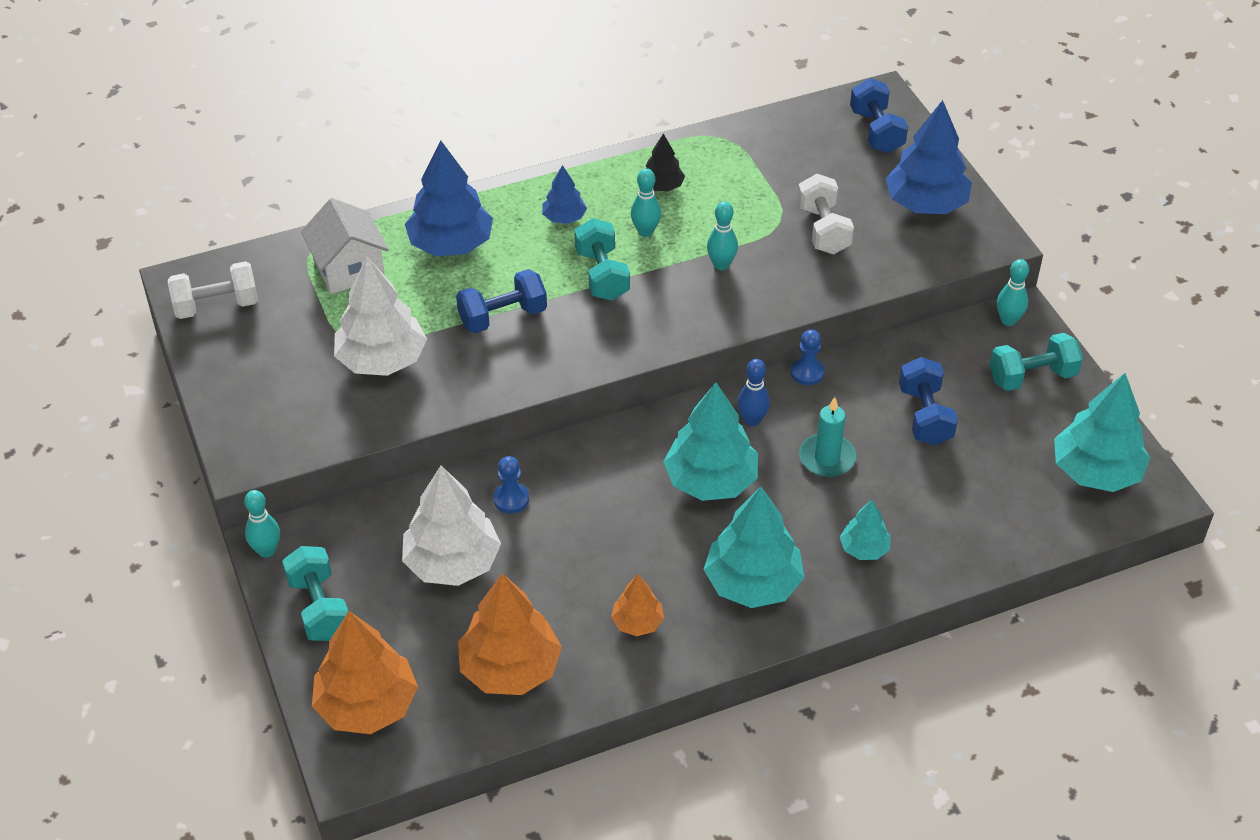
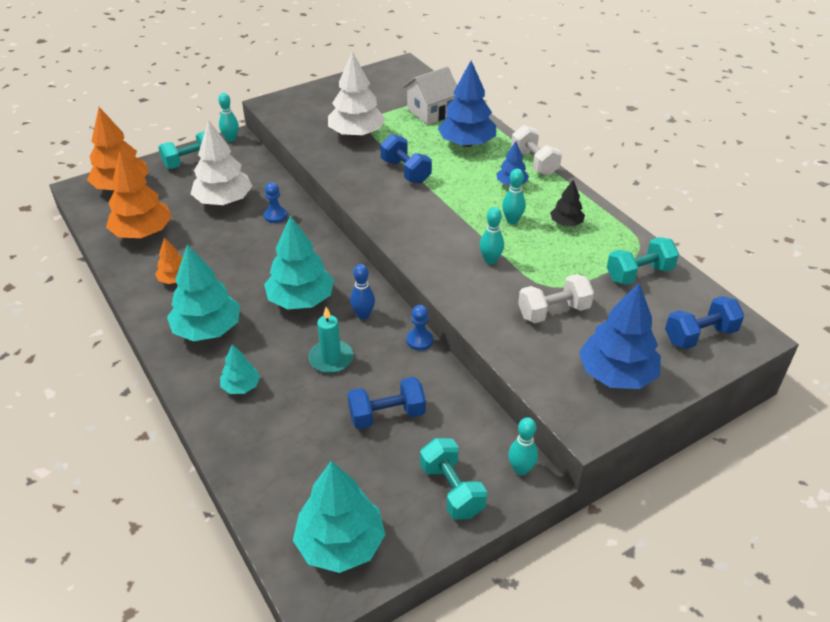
camera: 80 degrees right, 5 degrees down
white dumbbell [168,261,258,319] -> white dumbbell moved to [511,125,562,176]
turquoise dumbbell [574,218,630,301] -> turquoise dumbbell moved to [607,237,679,285]

